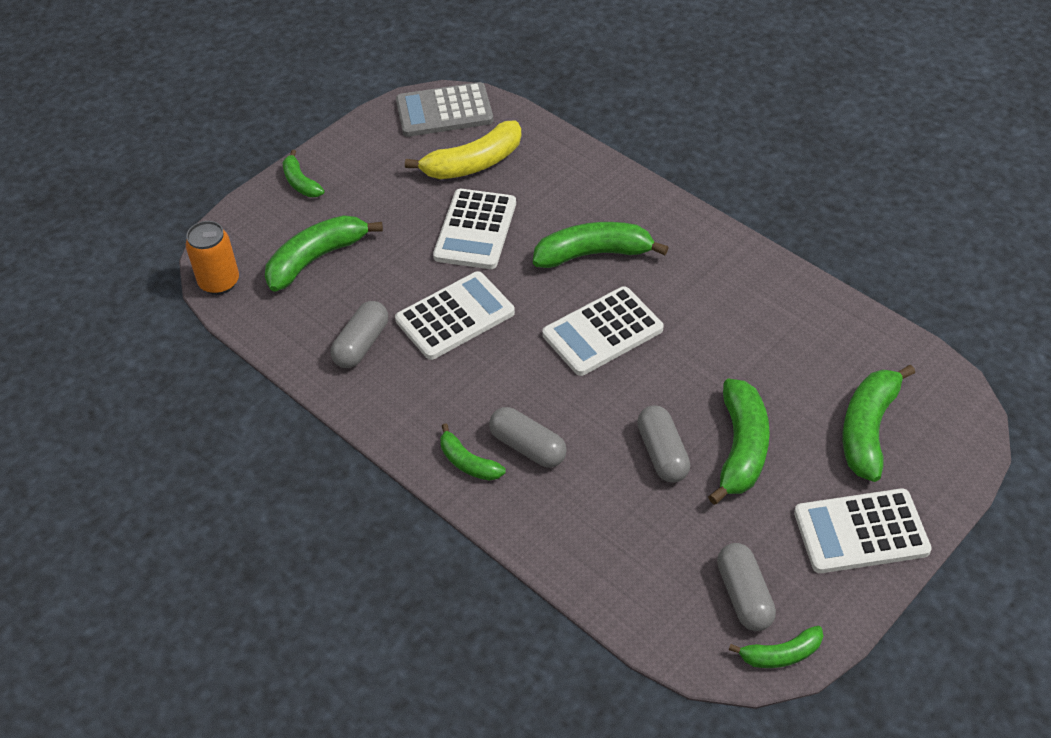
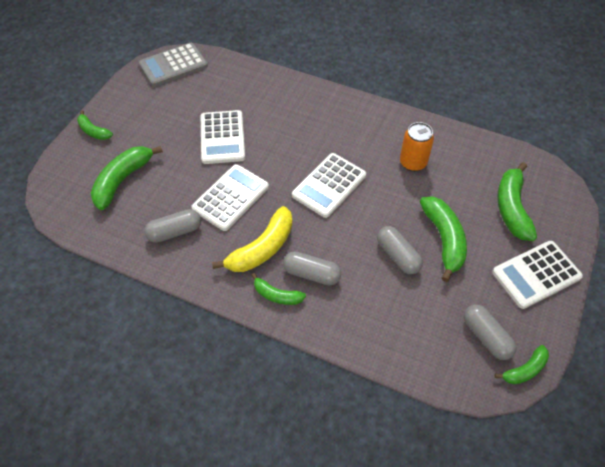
camera: 20 degrees left, 5 degrees up
orange can [186,221,239,295] -> orange can moved to [400,122,434,172]
grey capsule [330,301,388,368] -> grey capsule turned 60 degrees clockwise [144,209,201,243]
yellow banana [405,121,521,179] -> yellow banana moved to [212,206,292,272]
green banana [533,222,669,268] -> none

